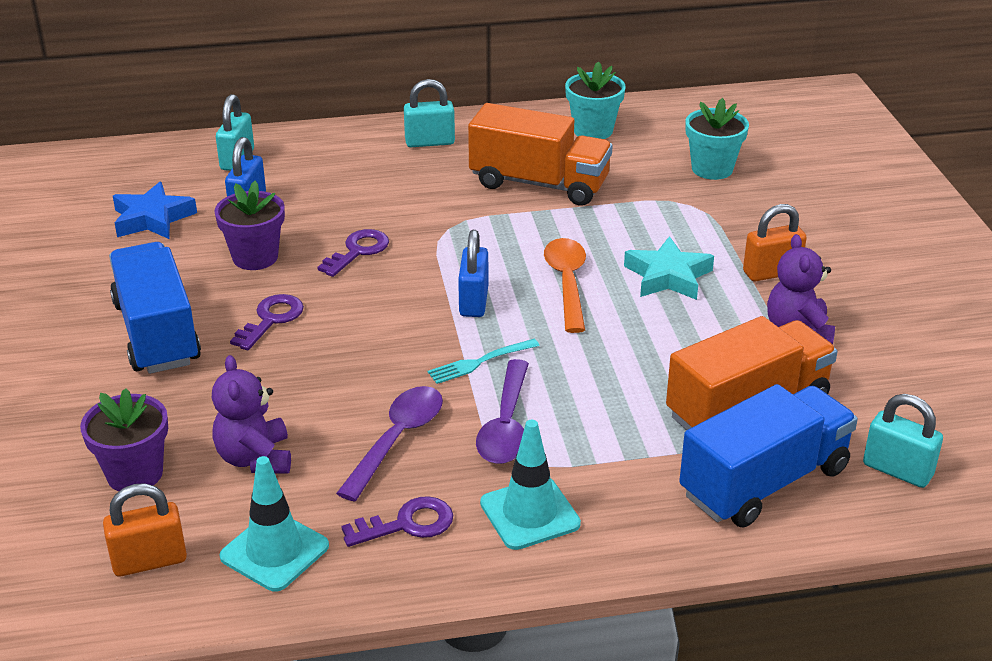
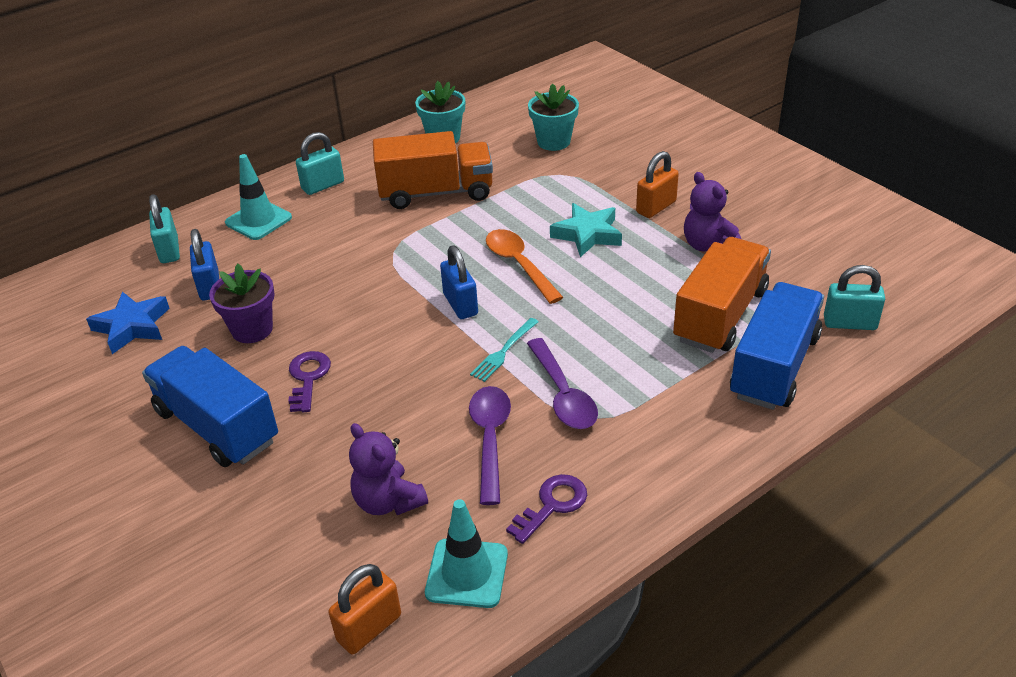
camera: 25 degrees left, 5 degrees up
purple flower pot [80,388,168,491] -> none
purple key [317,229,389,277] -> none
turquoise traffic cone [480,420,581,550] -> turquoise traffic cone moved to [225,154,292,240]

